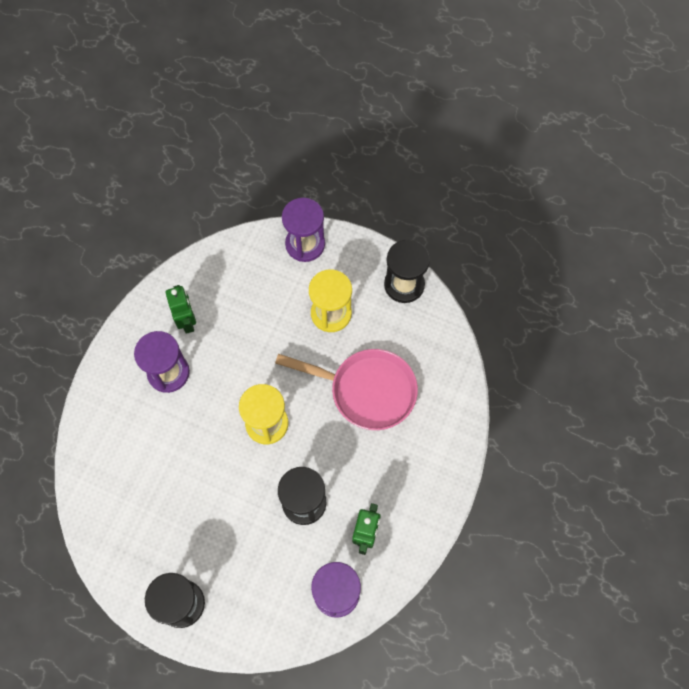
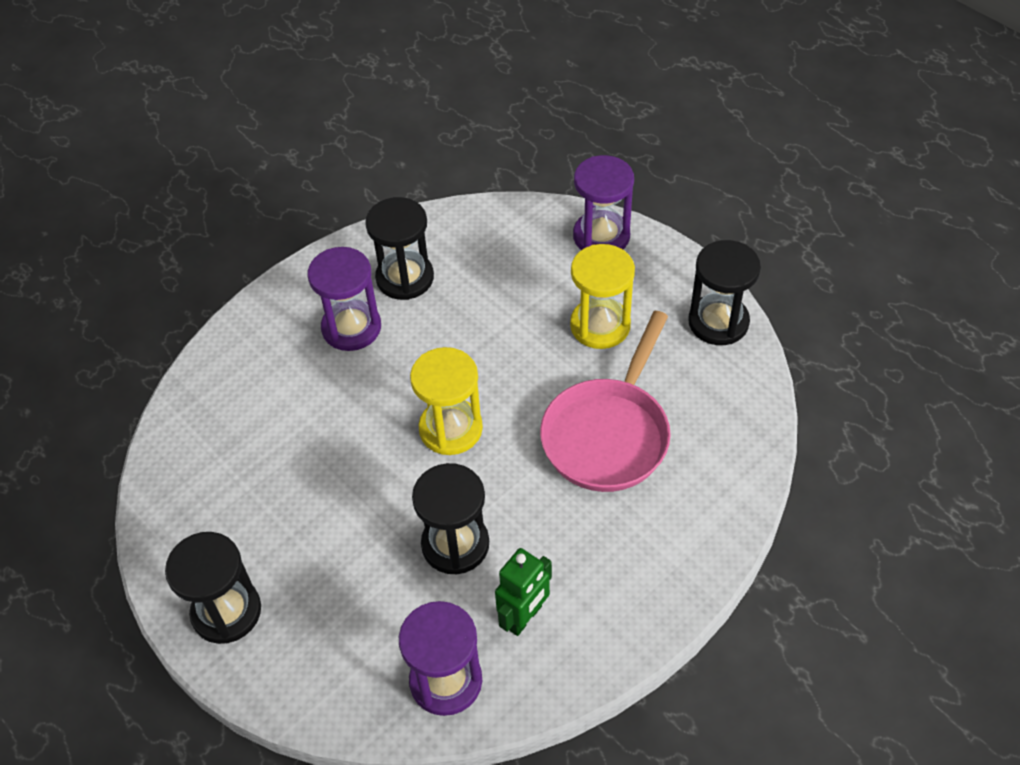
camera: 25 degrees right, 15 degrees down
green robot [165,285,196,334] -> black hourglass [365,197,434,300]
pink pan [275,349,418,430] -> pink pan turned 75 degrees clockwise [540,311,671,492]

